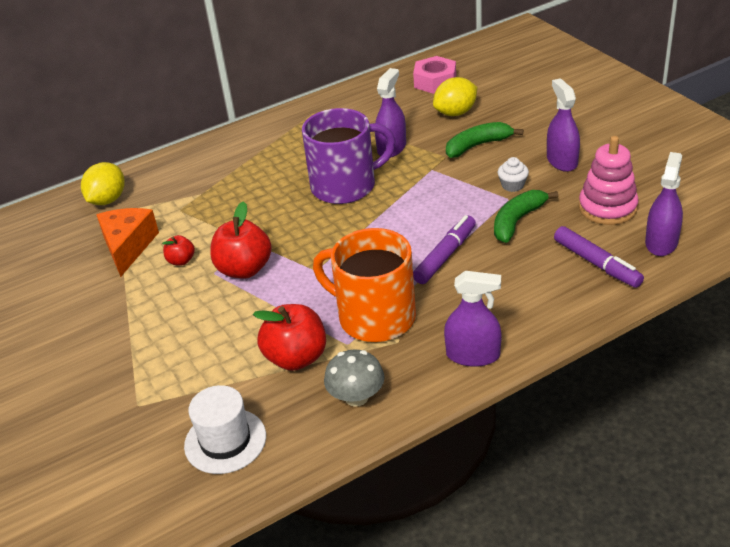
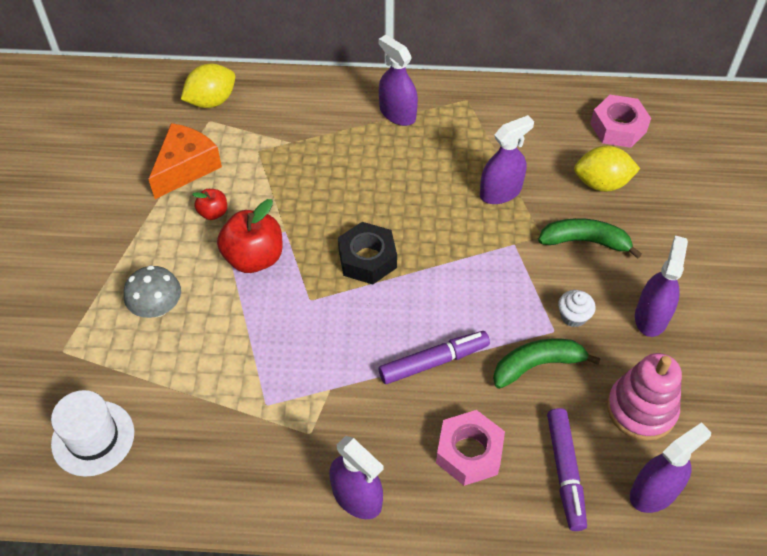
camera: 30 degrees right, 15 degrees up
red apple [253,304,326,371] -> none
purple mug [302,108,396,204] -> none
orange mug [313,228,416,342] -> none
grey mushroom [324,350,385,407] -> grey mushroom moved to [124,265,181,318]
none -> black nut [338,222,397,285]
none -> purple spray bottle [379,35,418,126]
none -> pink nut [436,410,505,486]

